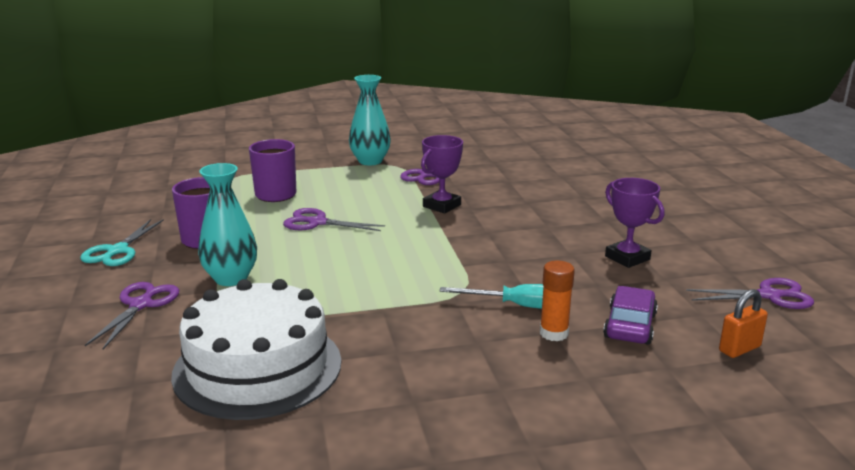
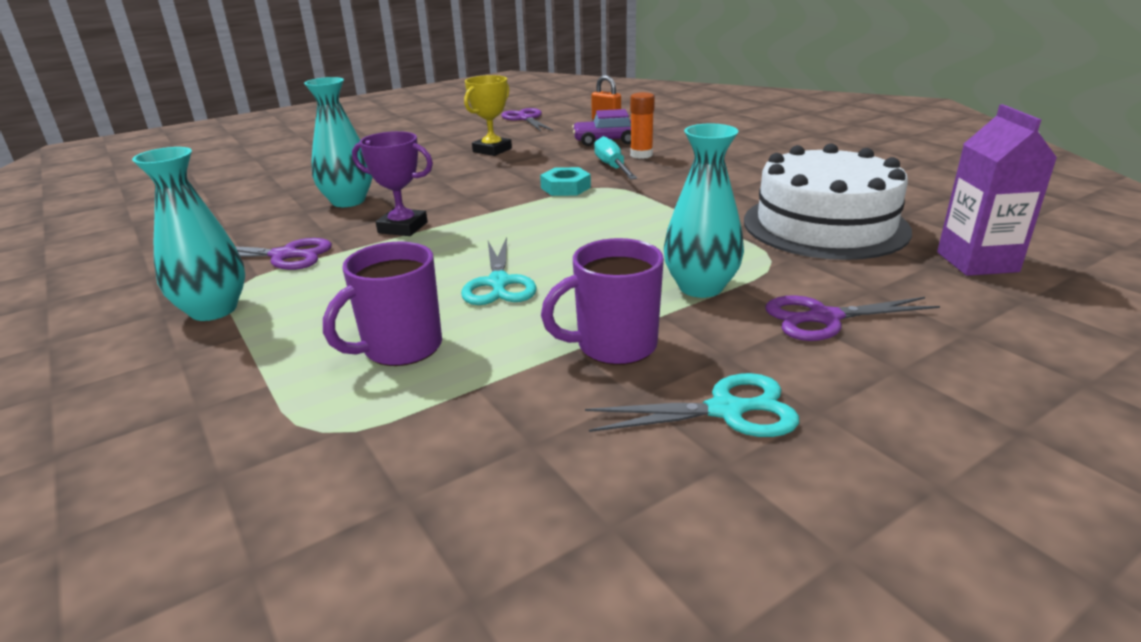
camera: 110 degrees left, 5 degrees up
purple scissors [283,208,385,231] -> turquoise scissors [461,237,537,305]
purple trophy [605,178,664,268] -> yellow trophy [464,75,512,156]
none -> turquoise vase [304,77,372,207]
none -> turquoise nut [540,167,591,196]
none -> purple carton [937,104,1057,276]

